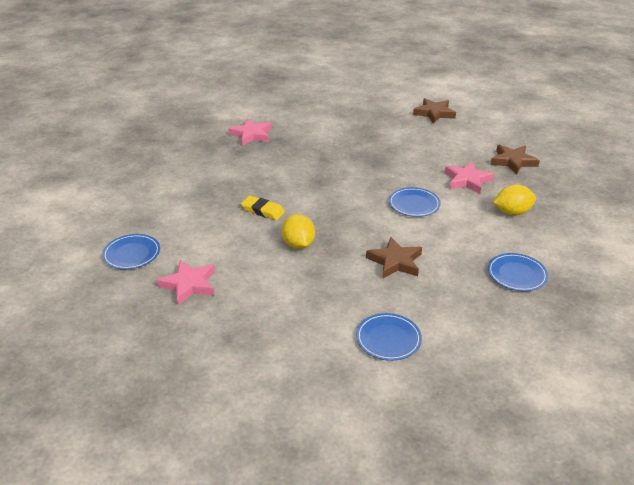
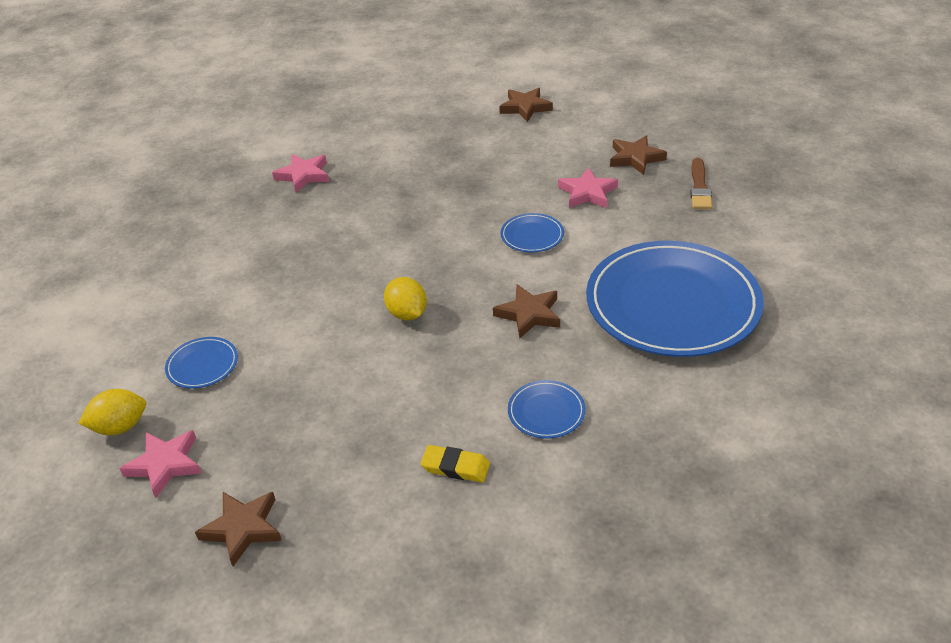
camera: 10 degrees left, 5 degrees up
pink star [156,260,215,305] -> pink star moved to [119,430,202,498]
yellow eraser [241,196,285,220] -> yellow eraser moved to [420,445,490,483]
blue plate [488,253,548,291] -> blue plate [586,241,764,357], size x2.48
yellow lemon [493,184,536,216] -> yellow lemon moved to [79,389,146,435]
none -> brown star [195,492,282,566]
none -> brown brush [690,158,712,209]

